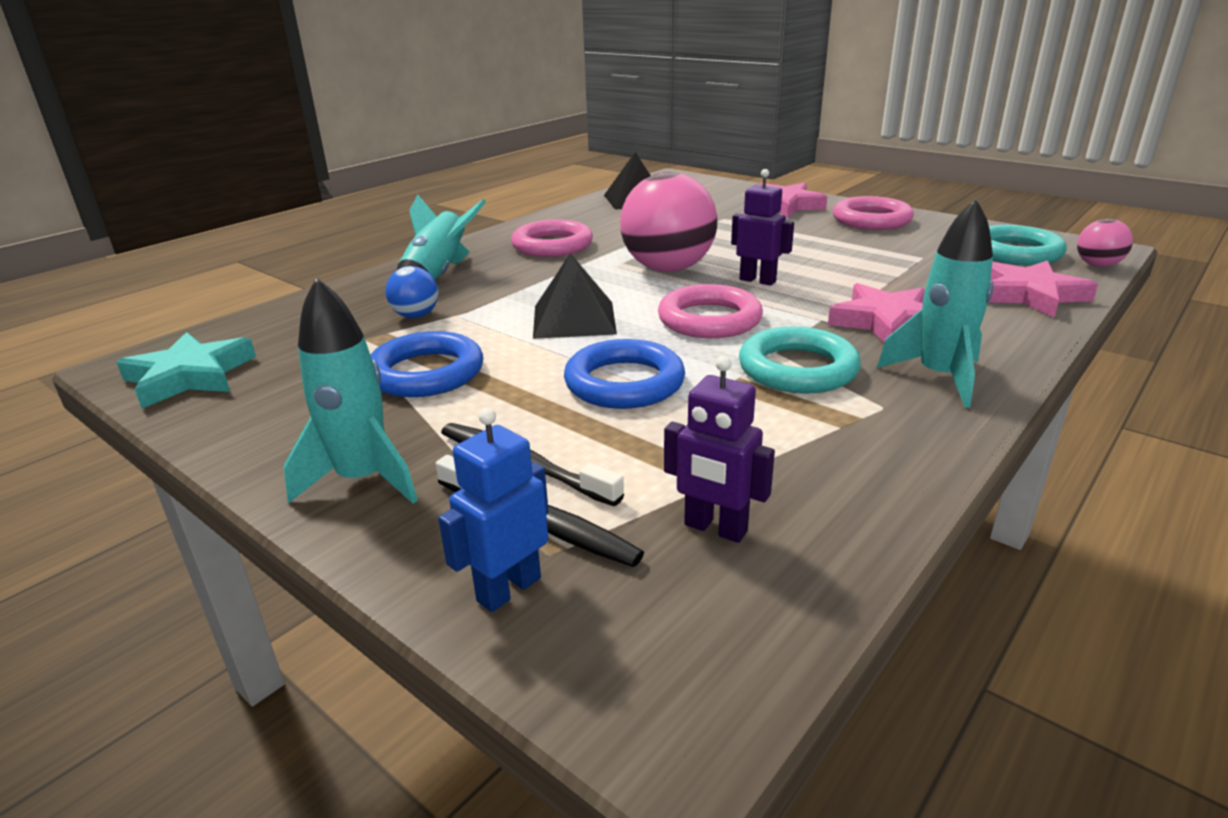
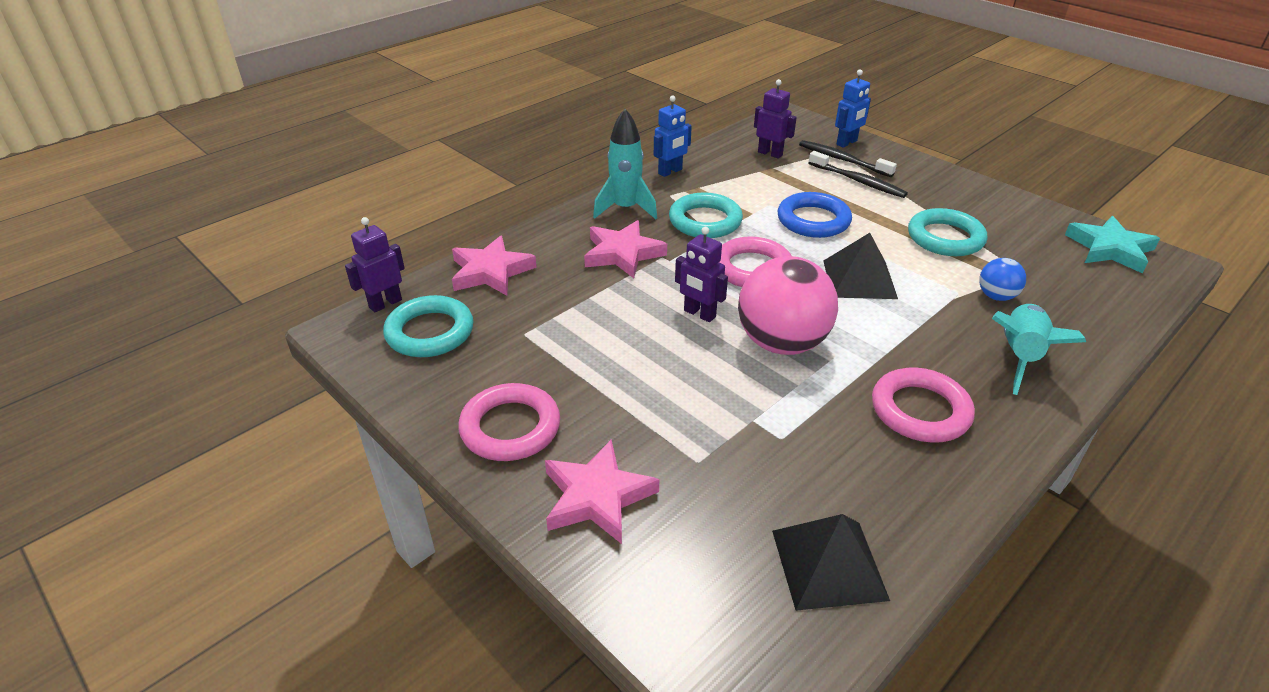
camera: 175 degrees left, 10 degrees up
turquoise rocket [283,277,418,504] -> none
blue ring [370,331,483,397] -> turquoise ring [908,208,987,256]
pink ball [1077,219,1133,267] -> purple robot [345,217,405,312]
none -> blue robot [654,95,692,177]

